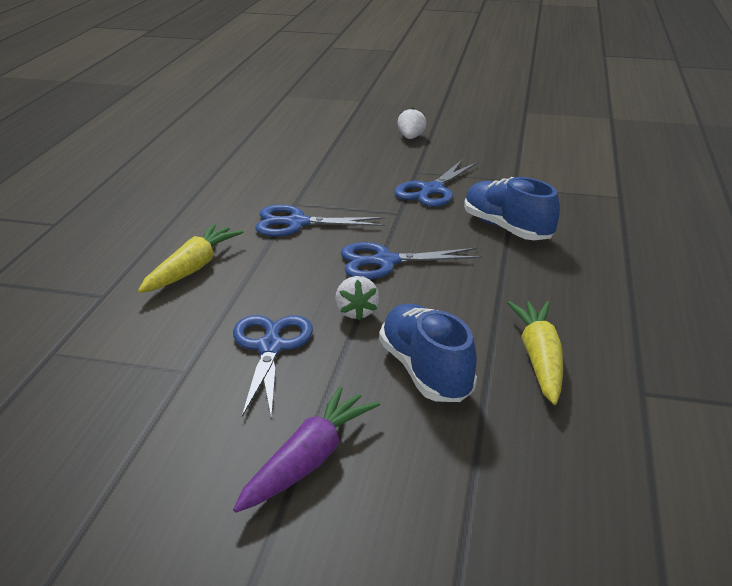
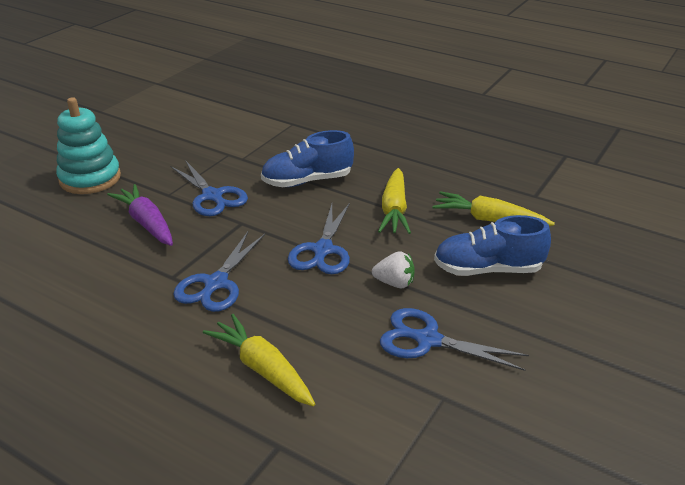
camera: 70 degrees left, 5 degrees up
purple carrot [233,386,380,513] -> purple carrot moved to [107,184,173,246]
white strawberry [397,107,426,139] -> turquoise stacking toy [56,97,121,194]
none -> yellow carrot [378,168,411,234]

